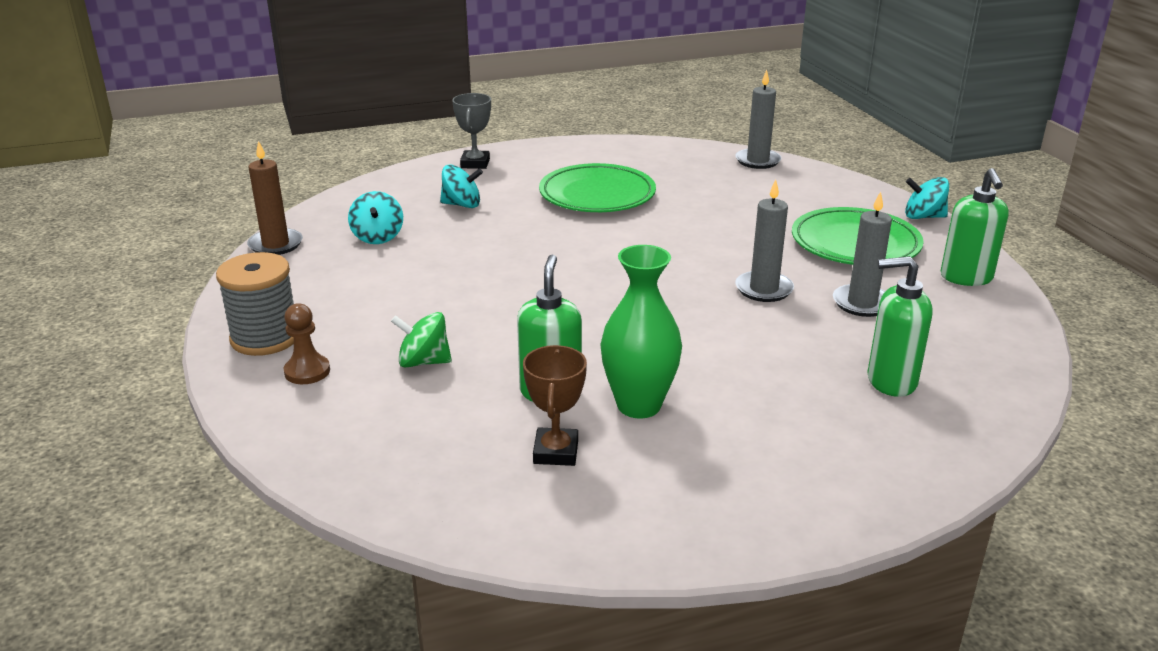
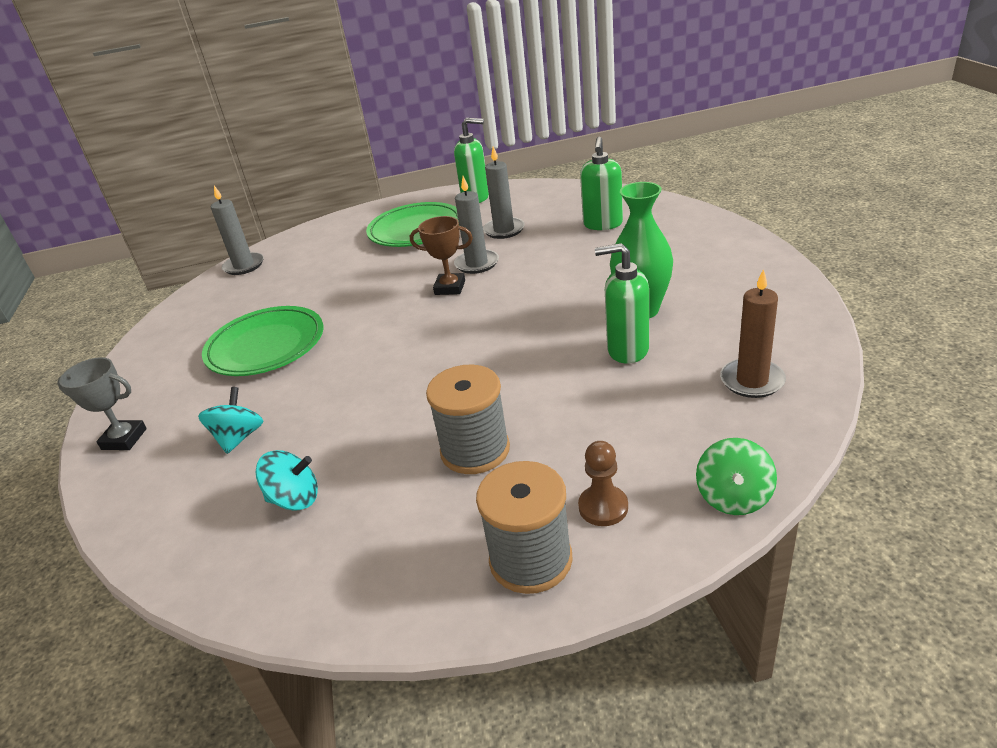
camera: 80 degrees left, 5 degrees up
brown candle [247,141,303,255] -> brown candle moved to [720,269,786,398]
green spinning top [391,312,452,368] -> green spinning top moved to [696,438,777,515]
brown trophy [523,345,587,466] -> brown trophy moved to [410,216,473,295]
turquoise spinning top [905,177,949,219] -> none
none -> grey spool [426,364,510,474]

